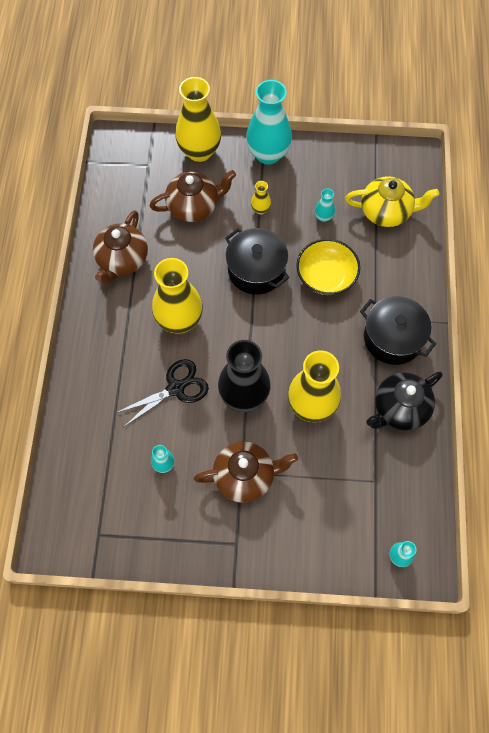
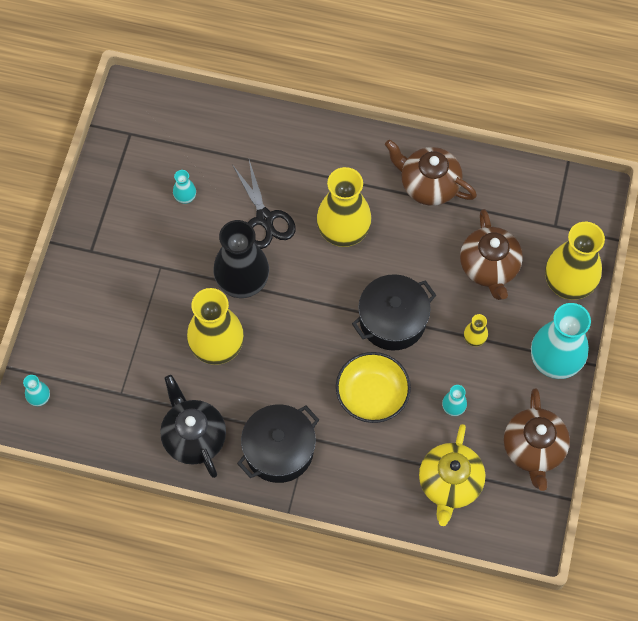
camera: 100 degrees right, 0 degrees up
brown teapot [194,441,298,503] -> brown teapot moved to [504,389,570,491]

